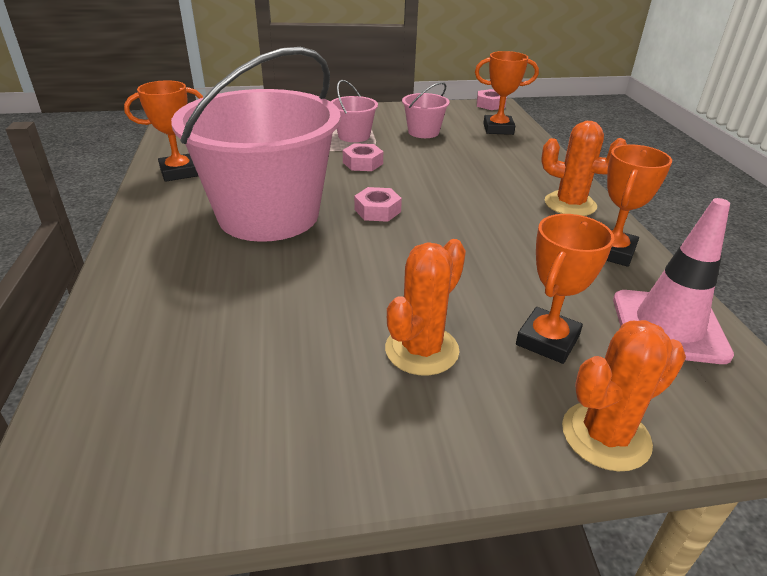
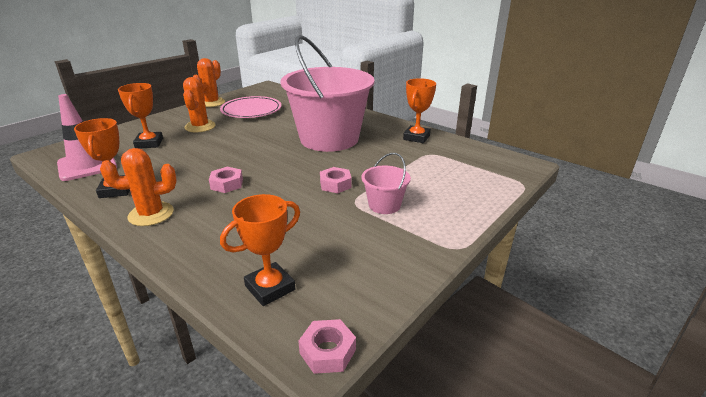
camera: 140 degrees right, 5 degrees down
pink nut [354,187,402,222] -> pink nut moved to [209,167,243,193]
pink bucket [402,82,450,138] -> none
orange cactus [562,320,686,472] -> orange cactus moved to [193,58,225,107]
none -> pink plate [220,96,281,118]

